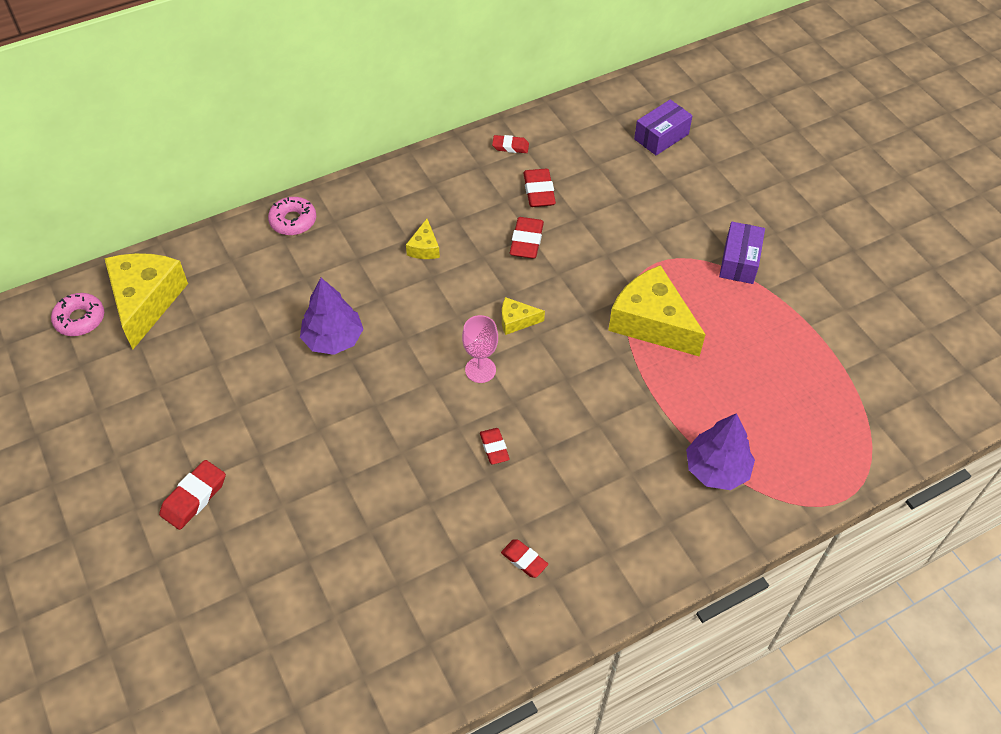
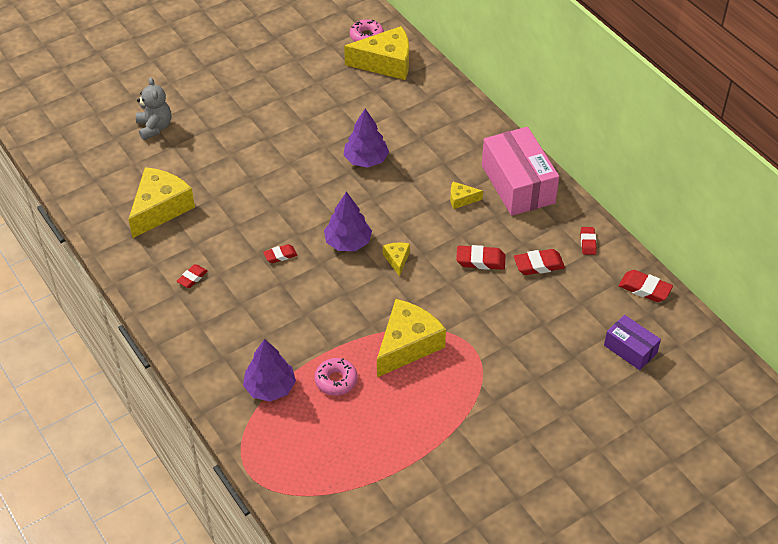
camera: 85 degrees right, 5 degrees down
red eraser [159,460,226,530] -> red eraser moved to [619,270,673,302]
pink donut [268,197,316,235] -> pink donut moved to [315,358,358,396]
pink goblet [462,315,498,383] -> purple tree [324,191,372,251]
purple box [719,222,765,284] -> none
none -> yellow cheese [128,167,195,238]
none -> grey teddy bear [136,77,171,140]
none -> pink box [482,127,559,216]

